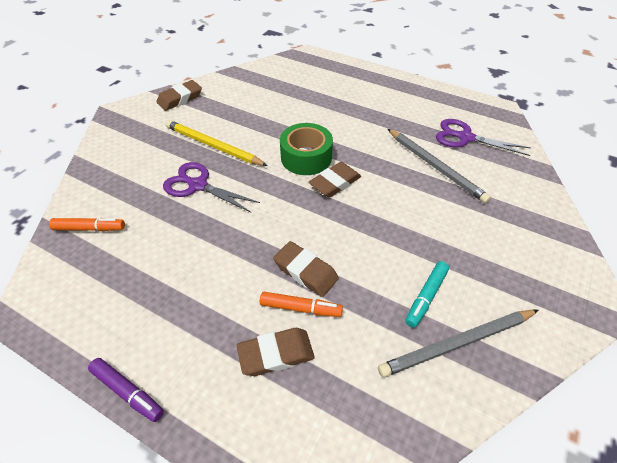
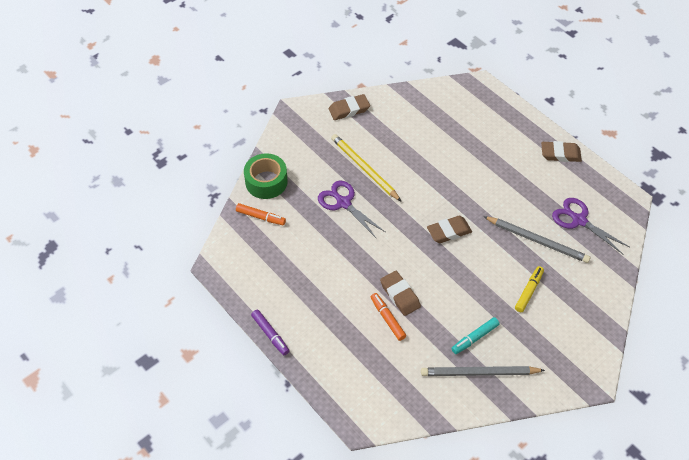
camera: 20 degrees right, 5 degrees up
brown eraser [237,328,315,376] -> brown eraser moved to [541,141,582,162]
orange marker [260,292,343,317] -> orange marker turned 150 degrees counterclockwise [371,293,406,341]
green tape [280,123,333,175] -> green tape moved to [244,153,288,199]
grey pencil [388,129,491,203] -> grey pencil turned 45 degrees counterclockwise [483,216,590,263]
none -> yellow marker [515,266,544,312]

